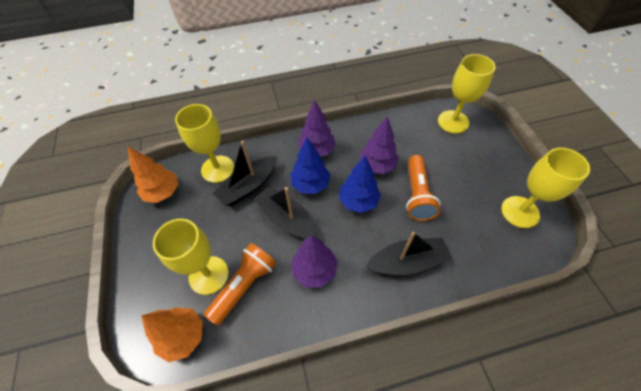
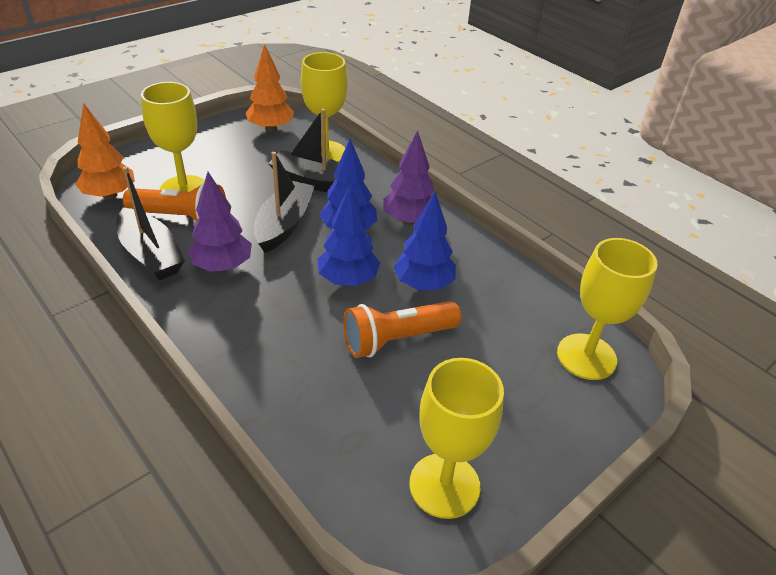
camera: 60 degrees right, 15 degrees down
purple tree [360,116,399,174] -> blue tree [394,192,456,290]
black boat [365,232,452,275] -> black boat moved to [117,166,185,280]

